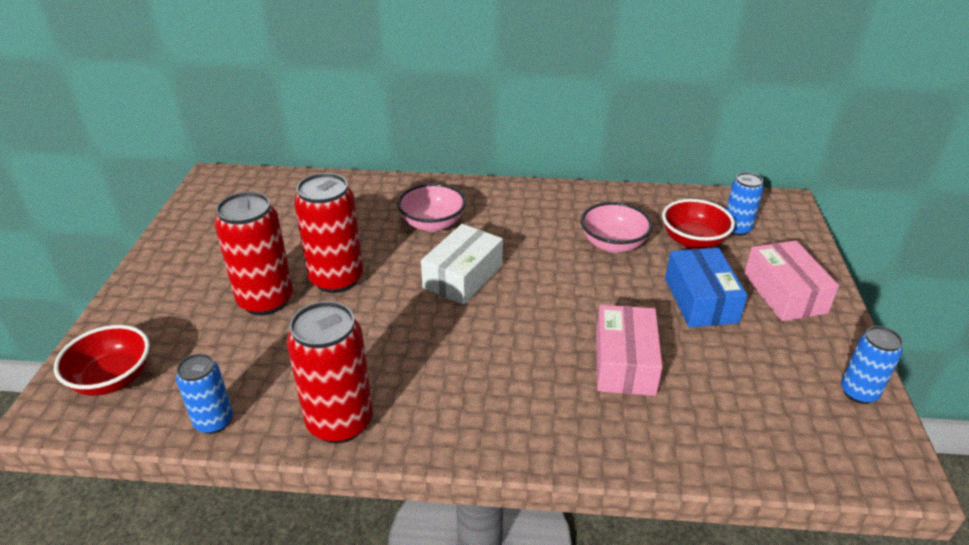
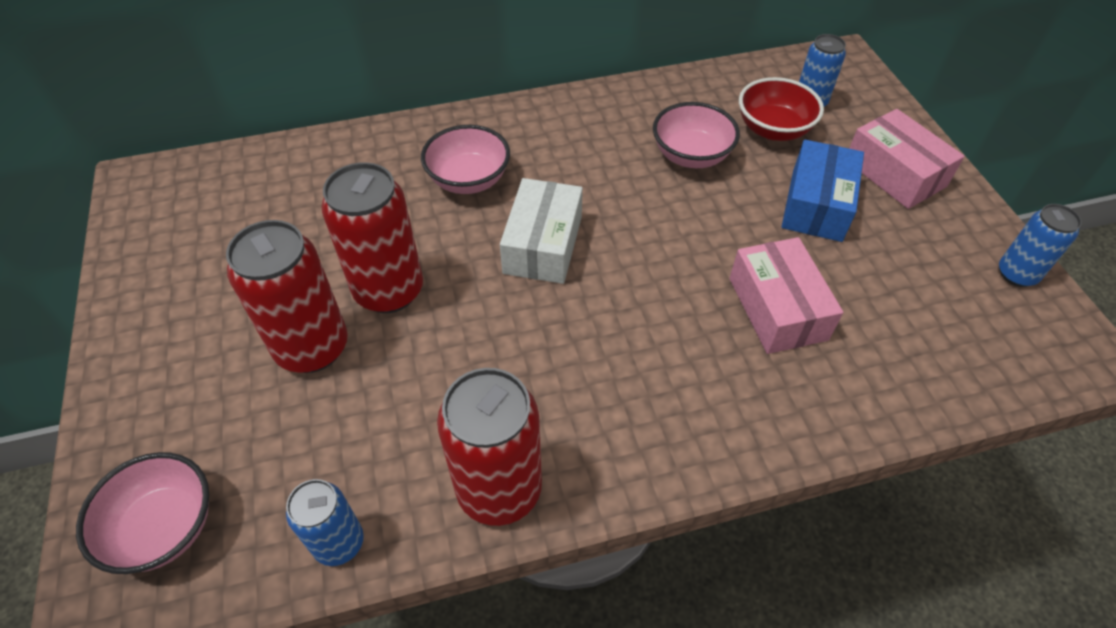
camera: 20 degrees left, 15 degrees up
red bowl [54,325,150,396] -> pink bowl [76,452,209,574]
blue box [665,248,748,327] -> blue box turned 45 degrees clockwise [782,139,864,242]

